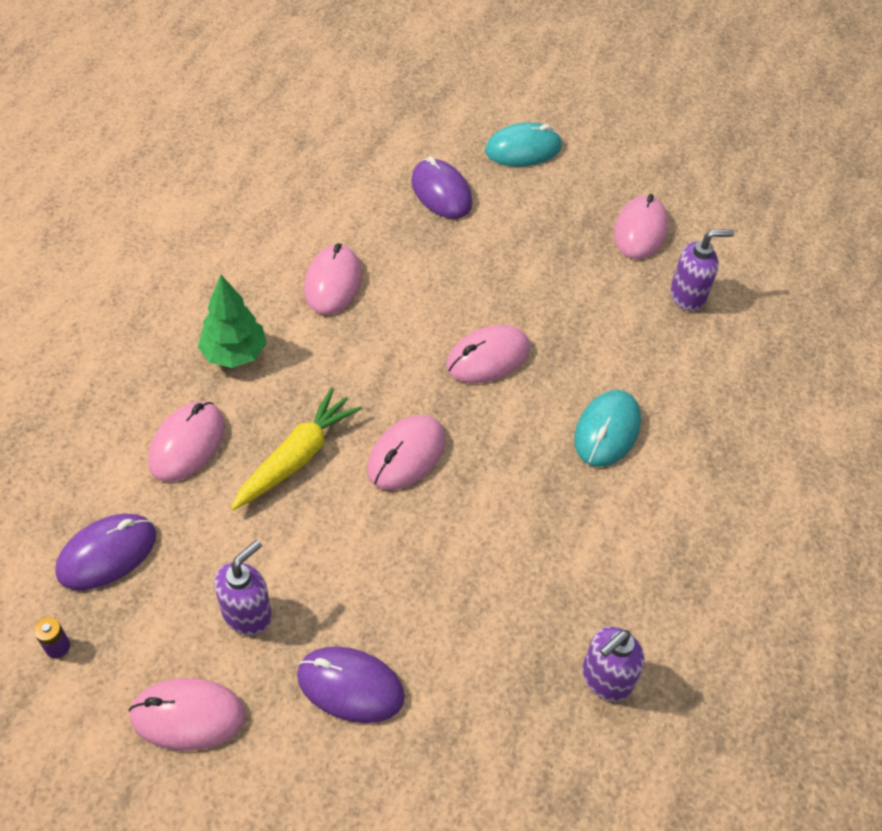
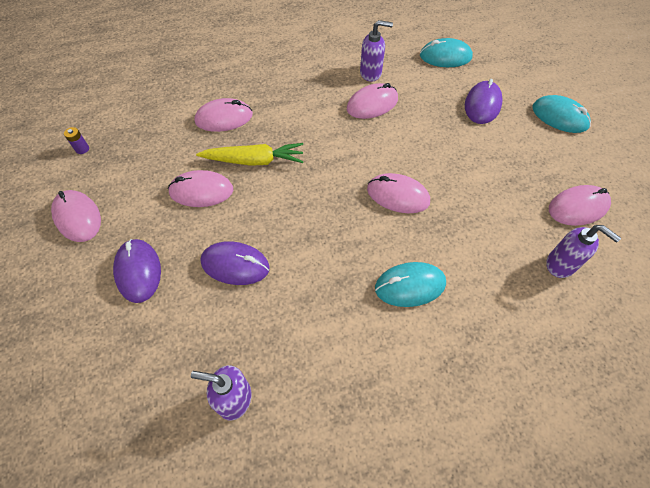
camera: 55 degrees right, 5 degrees up
purple mouse [55,514,156,590] -> purple mouse moved to [201,241,270,285]
green tree [198,275,267,368] -> none
purple soap dispenser [214,540,272,635] -> purple soap dispenser moved to [360,20,393,82]
pink mouse [367,415,445,490] -> pink mouse moved to [168,170,233,207]
none -> turquoise mouse [420,38,473,67]

